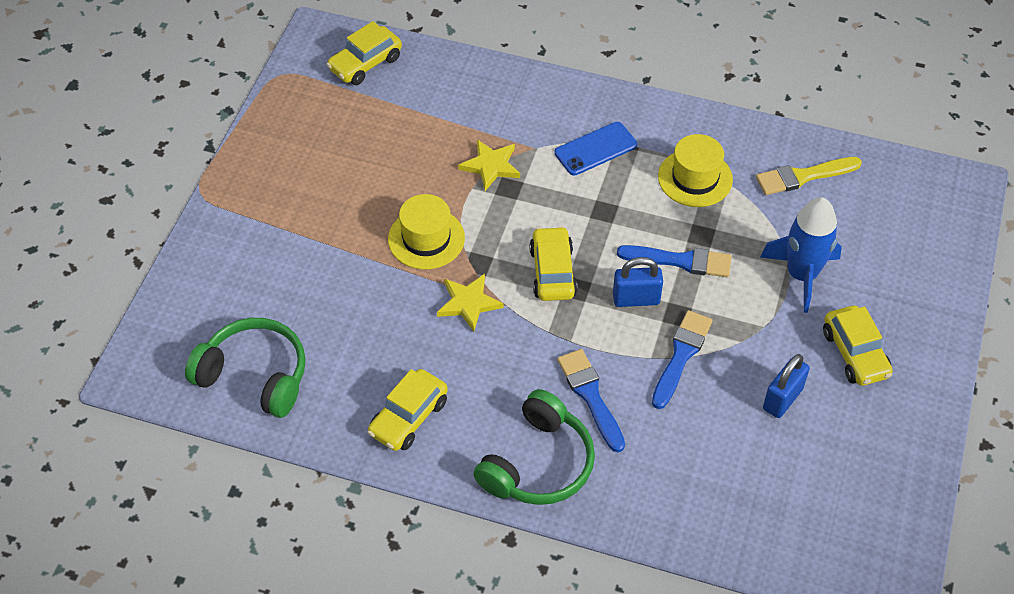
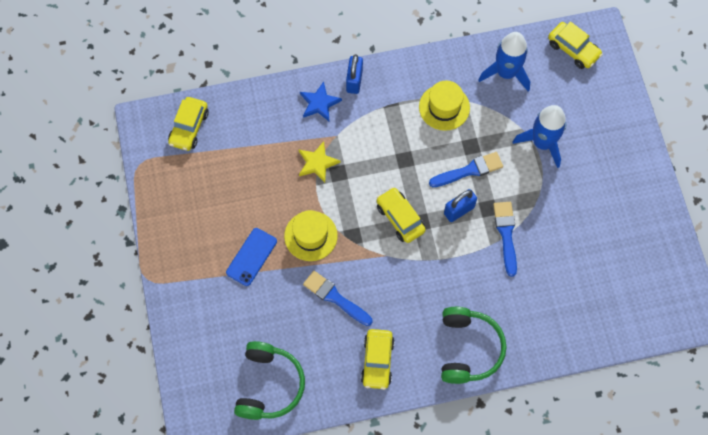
camera: 30 degrees left, 15 degrees up
green headphones [185,318,306,418] -> green headphones turned 105 degrees clockwise [234,341,305,420]
yellow star [437,274,503,332] -> none
blue phone [554,122,637,176] -> blue phone moved to [226,228,277,286]
blue brush [557,349,625,452] -> blue brush moved to [303,271,372,326]
yellow brush [756,157,862,195] -> blue rocket [478,32,530,91]
blue padlock [763,354,810,418] -> blue padlock moved to [346,54,363,94]
yellow car [823,305,893,386] -> yellow car moved to [548,22,603,69]
none -> blue star [300,82,342,121]

